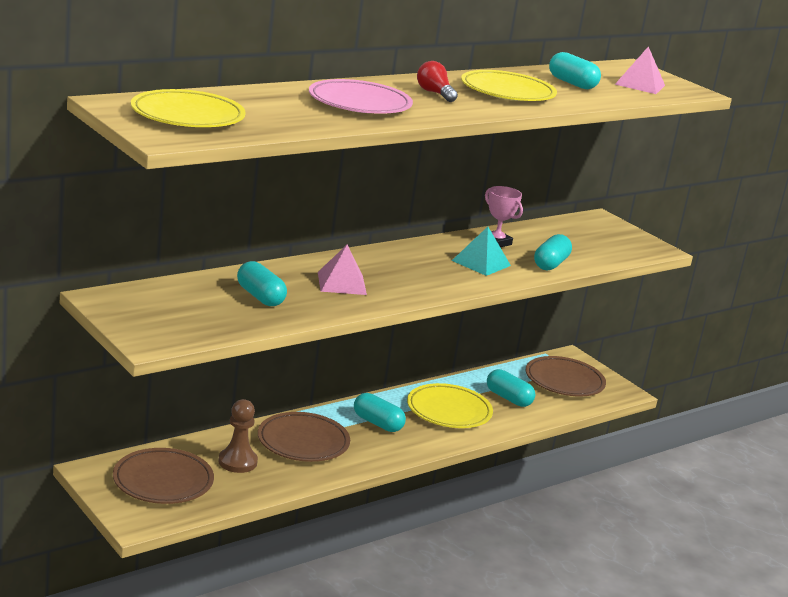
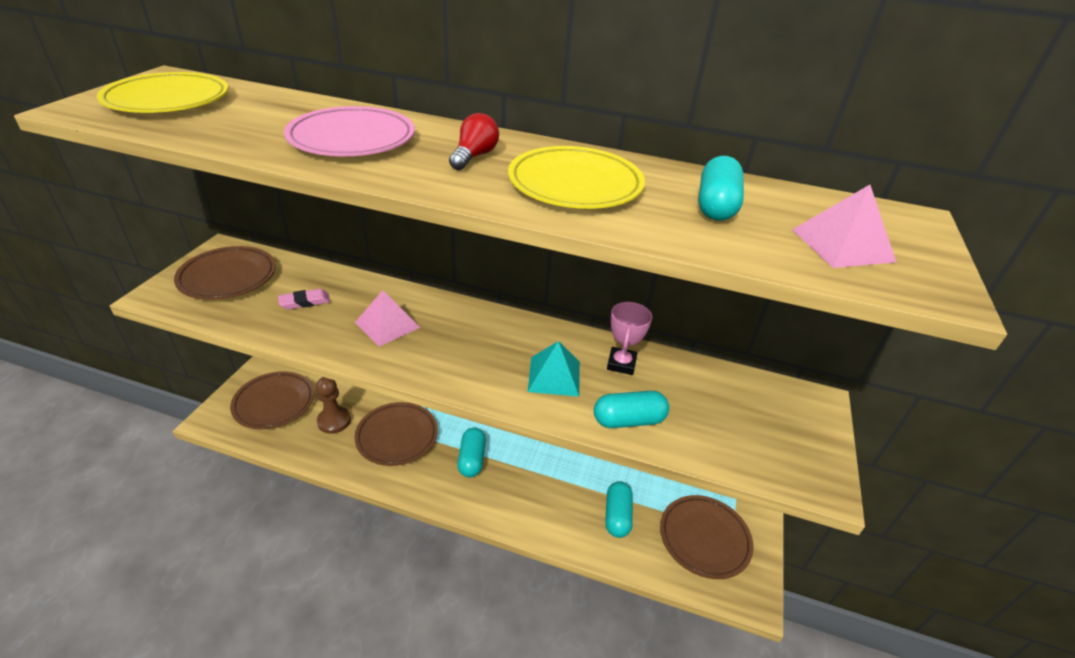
camera: 55 degrees right, 15 degrees up
turquoise capsule [237,261,287,306] -> pink eraser [278,289,330,310]
yellow plate [407,383,493,428] -> none
none -> brown plate [174,246,276,300]

